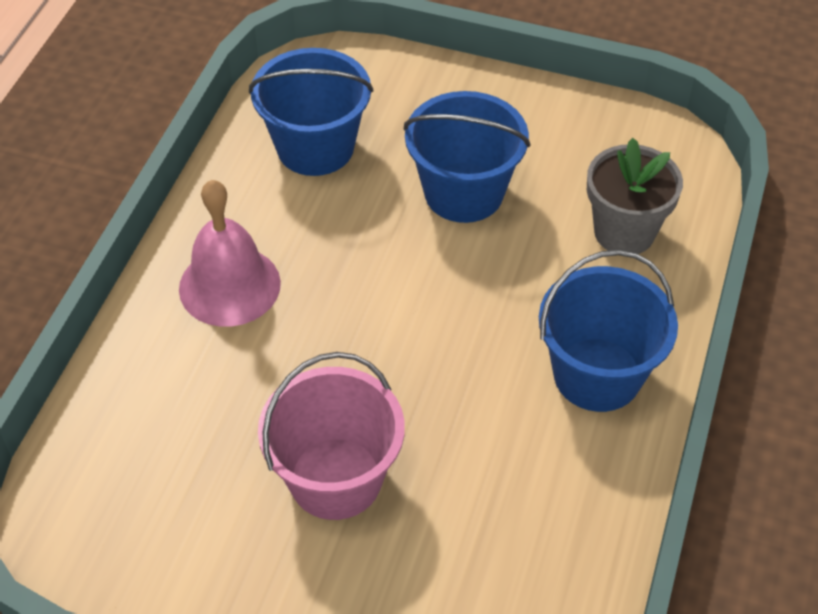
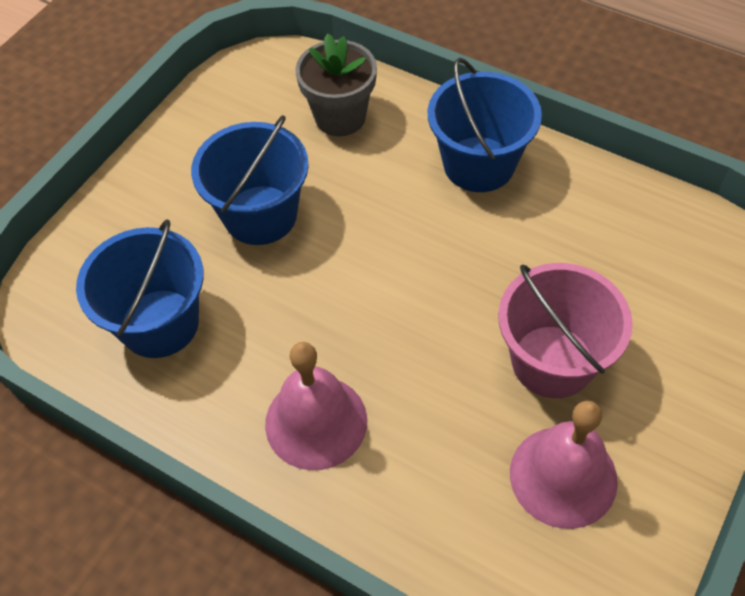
camera: 75 degrees left, 5 degrees up
none -> pink bell [510,401,618,529]

